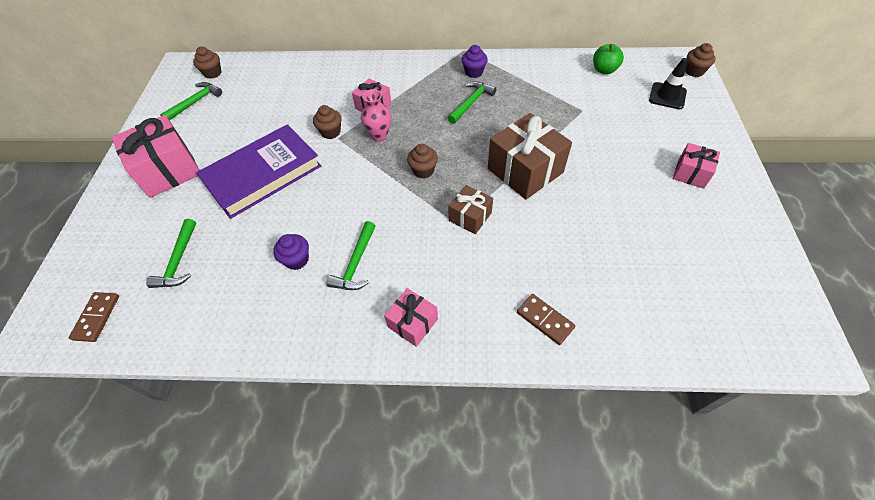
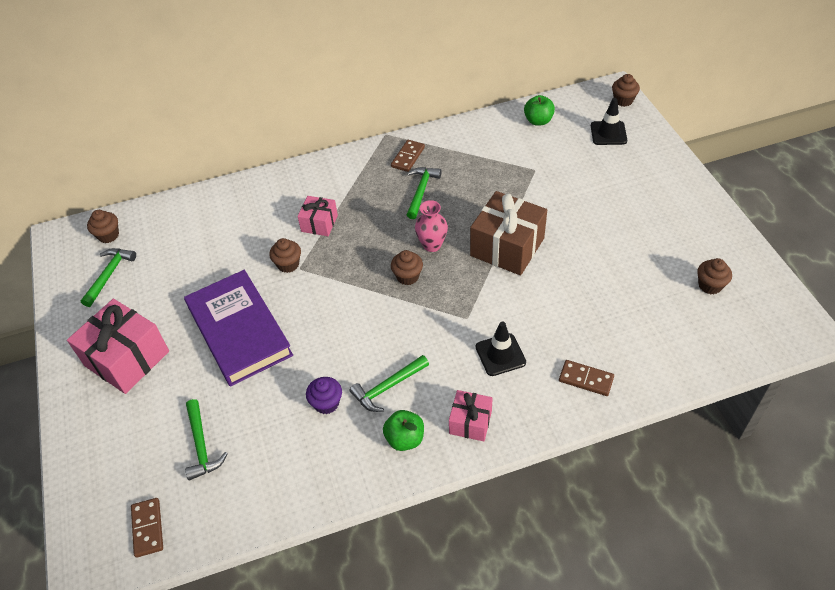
camera: 20 degrees left, 5 degrees down
purple book [196,124,321,219] -> purple book turned 60 degrees counterclockwise [184,270,293,387]
green hammer [327,221,376,290] -> green hammer turned 60 degrees clockwise [350,355,429,412]
pink vase [361,89,391,142] -> pink vase moved to [415,200,448,252]
brown gift [448,185,493,234] -> none
purple cupcake [462,45,488,78] -> brown domino [391,140,425,172]
pink gift [673,143,720,189] -> none
none -> green apple [383,410,424,451]
none -> black traffic cone [476,322,526,376]
none -> brown cupcake [697,258,732,294]

